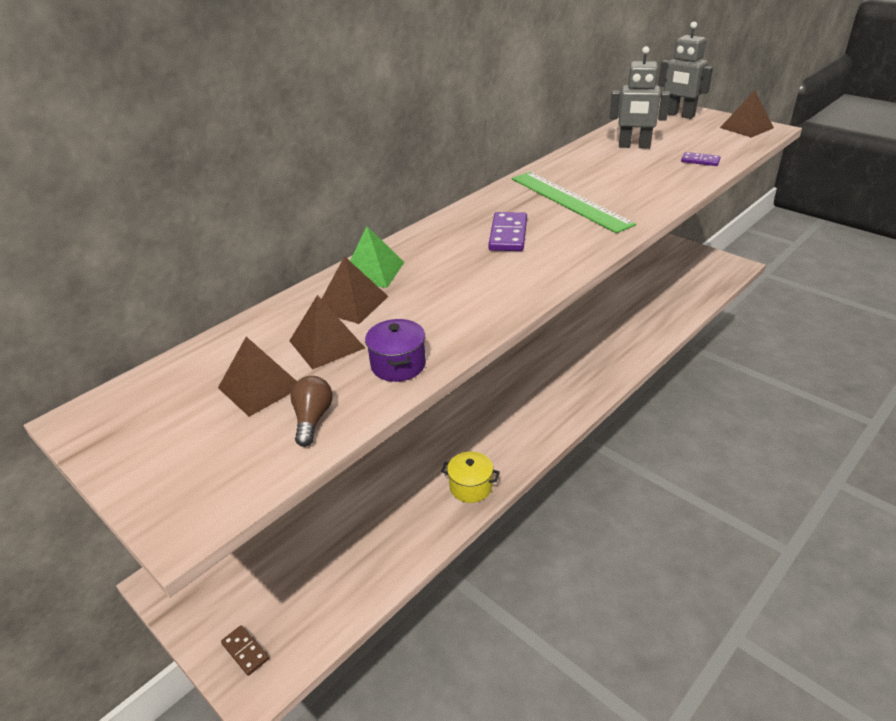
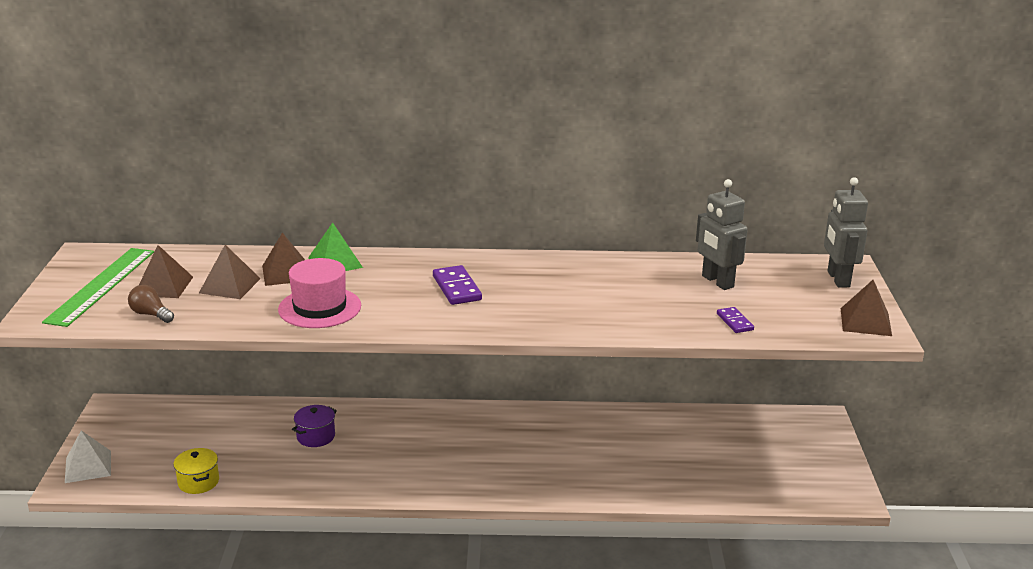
camera: 45 degrees right, 10 degrees down
brown domino [221,625,269,676] -> white pyramid [65,430,111,483]
brown light bulb [290,376,333,447] -> brown light bulb turned 105 degrees counterclockwise [128,285,174,323]
purple pot [365,319,426,382] -> purple pot moved to [292,405,337,447]
yellow pot [441,451,500,503] -> yellow pot moved to [173,448,219,494]
purple domino [489,212,527,251] -> purple domino turned 75 degrees counterclockwise [433,265,482,305]
green ruler [512,172,636,233] -> green ruler moved to [42,248,154,327]
none -> pink hat [278,258,361,328]

